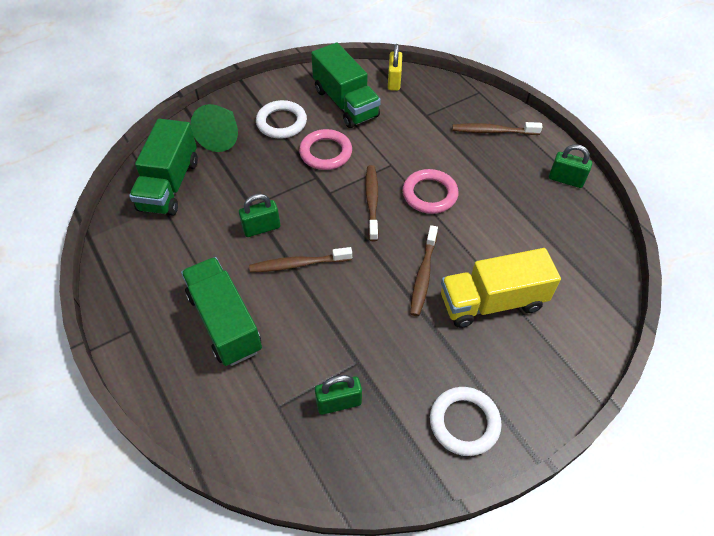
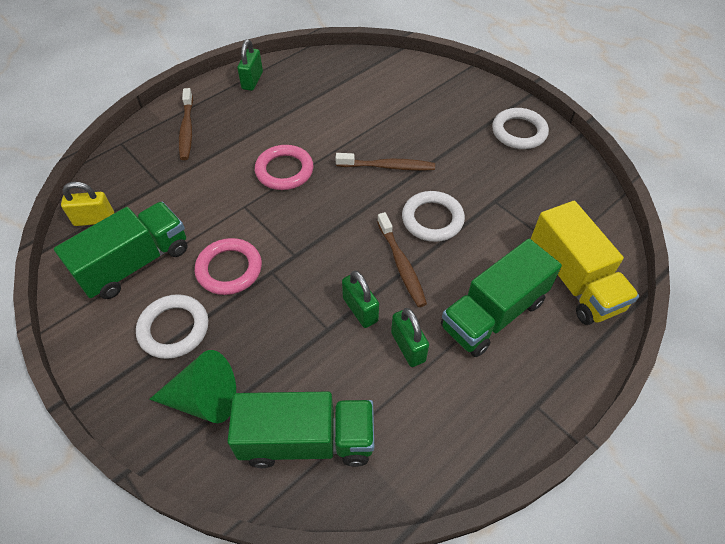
camera: 100 degrees left, 0 degrees up
green padlock [315,375,362,415] -> green padlock moved to [391,308,429,367]
brown toothbrush [365,165,379,241] -> none
yellow truck [441,248,561,328] -> yellow truck moved to [531,201,639,325]
none -> white ring [402,191,465,242]

